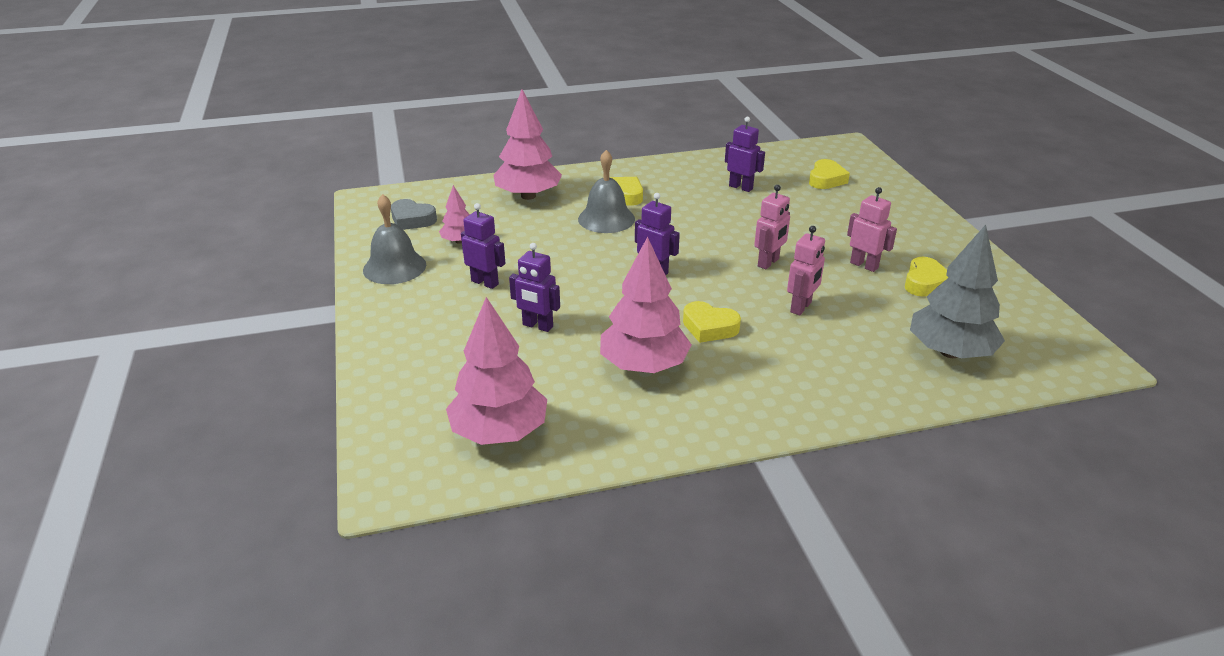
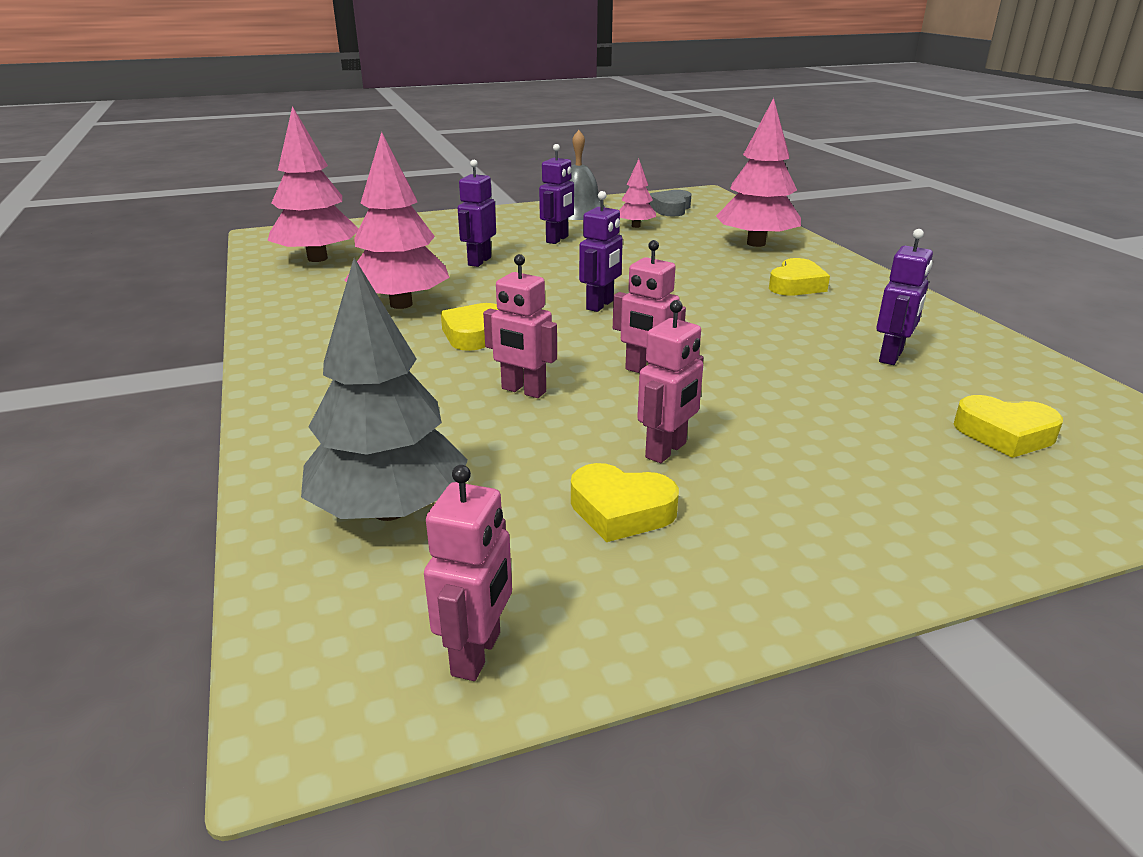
camera: 85 degrees right, 5 degrees down
grey bell [578,150,635,233] -> none
none -> pink robot [424,465,512,681]

